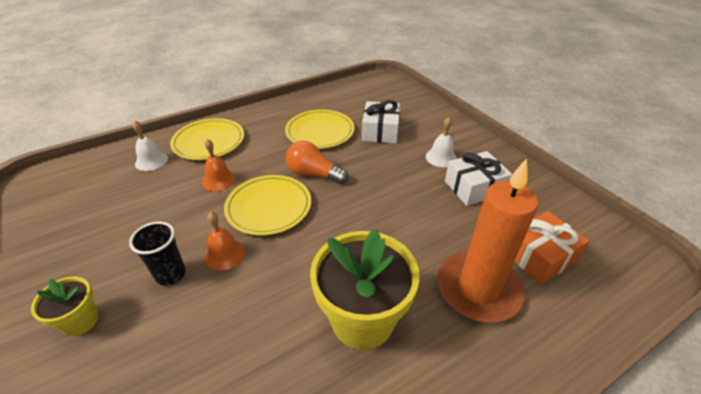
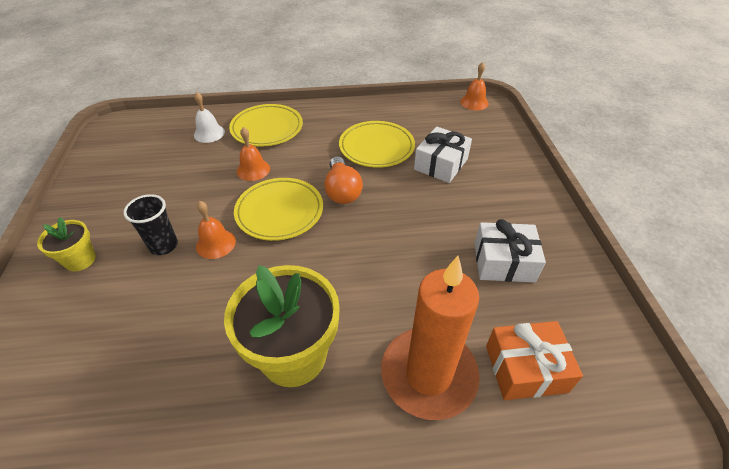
camera: 25 degrees right, 5 degrees up
orange light bulb [286,141,348,184] -> orange light bulb turned 150 degrees counterclockwise [324,156,363,204]
white bell [426,117,457,167] -> none
none -> orange bell [460,62,488,110]

